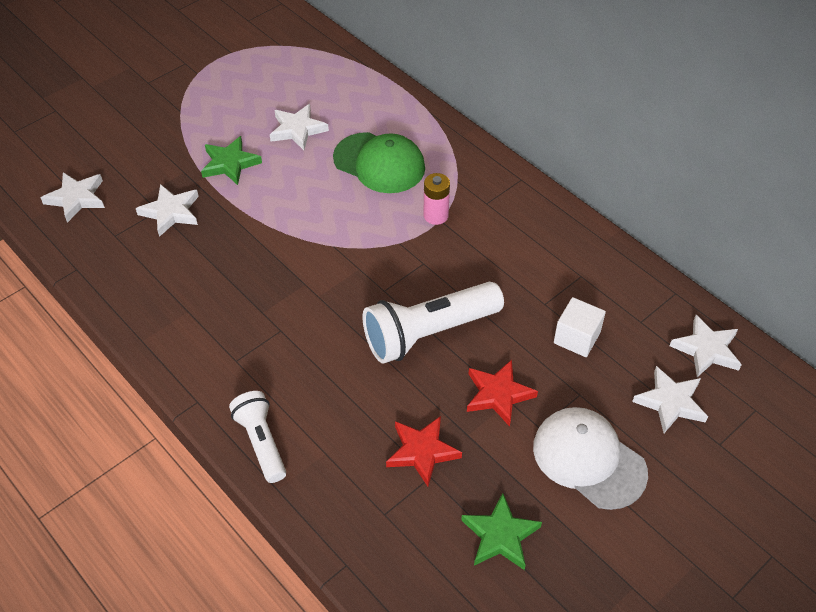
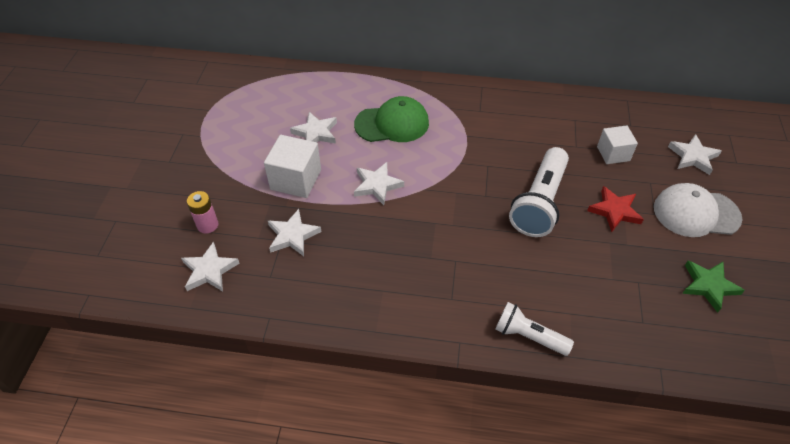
camera: 40 degrees left, 0 degrees up
green star [201,136,262,185] -> white cube [264,135,321,198]
red star [386,416,462,486] -> none
pink battery [423,173,450,225] -> pink battery moved to [187,191,218,234]
white star [670,315,742,377] -> white star moved to [354,162,404,205]

